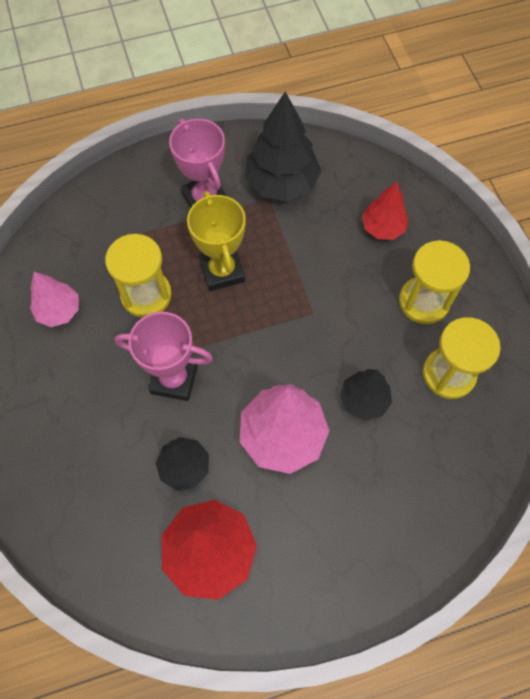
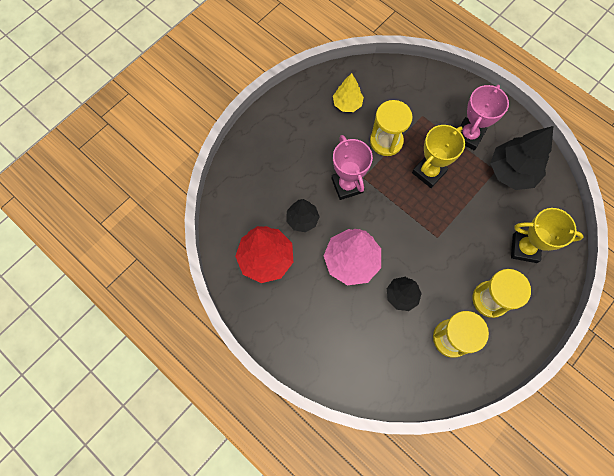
camera: 60 degrees right, 5 degrees up
pink tree [30,272,79,327] -> yellow tree [333,73,364,112]
red tree [362,181,408,240] -> yellow trophy [511,208,584,263]

